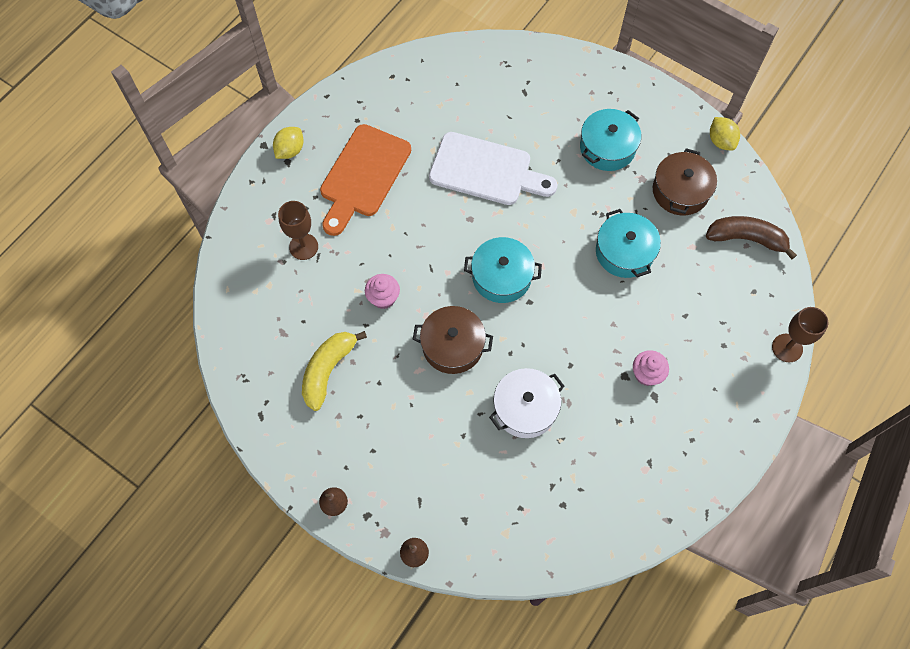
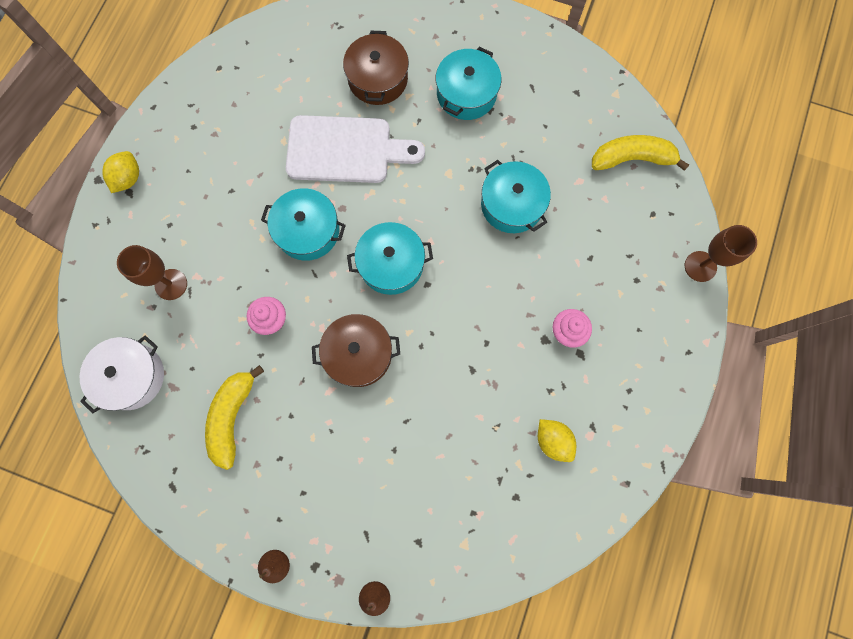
camera: 15 degrees left, 10 degrees up
orange cutting board [320,124,411,236] -> none
white pot [489,368,565,438] -> white pot moved to [80,335,164,414]
brown pot [653,148,717,215] -> brown pot moved to [343,31,409,105]
brown banana [706,216,797,259] -> yellow banana [592,135,689,171]
yellow lemon [710,117,740,150] -> yellow lemon moved to [538,419,576,462]
none -> turquoise pot [261,188,346,261]

